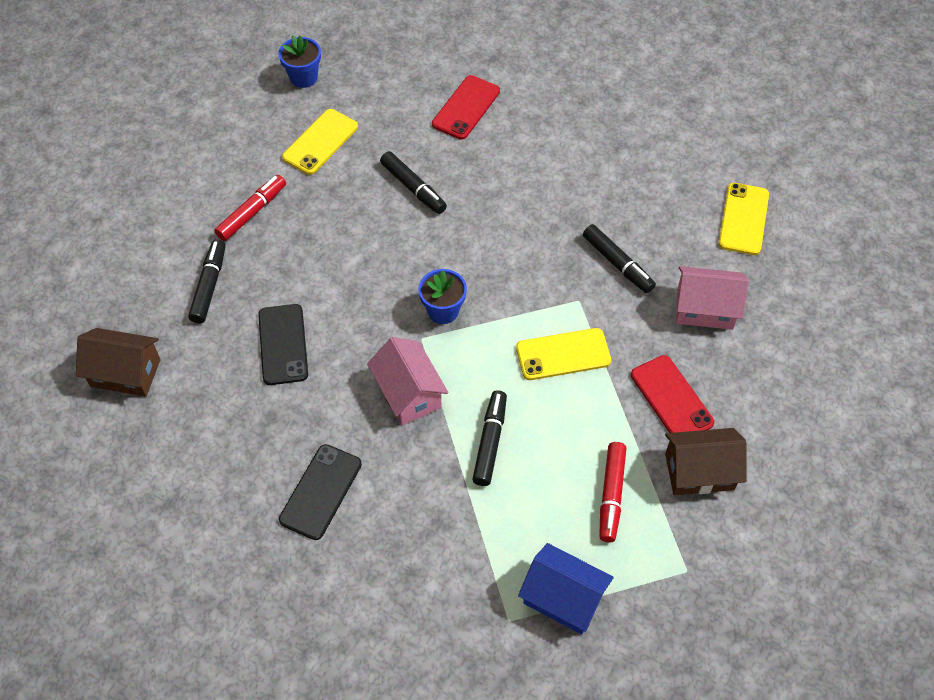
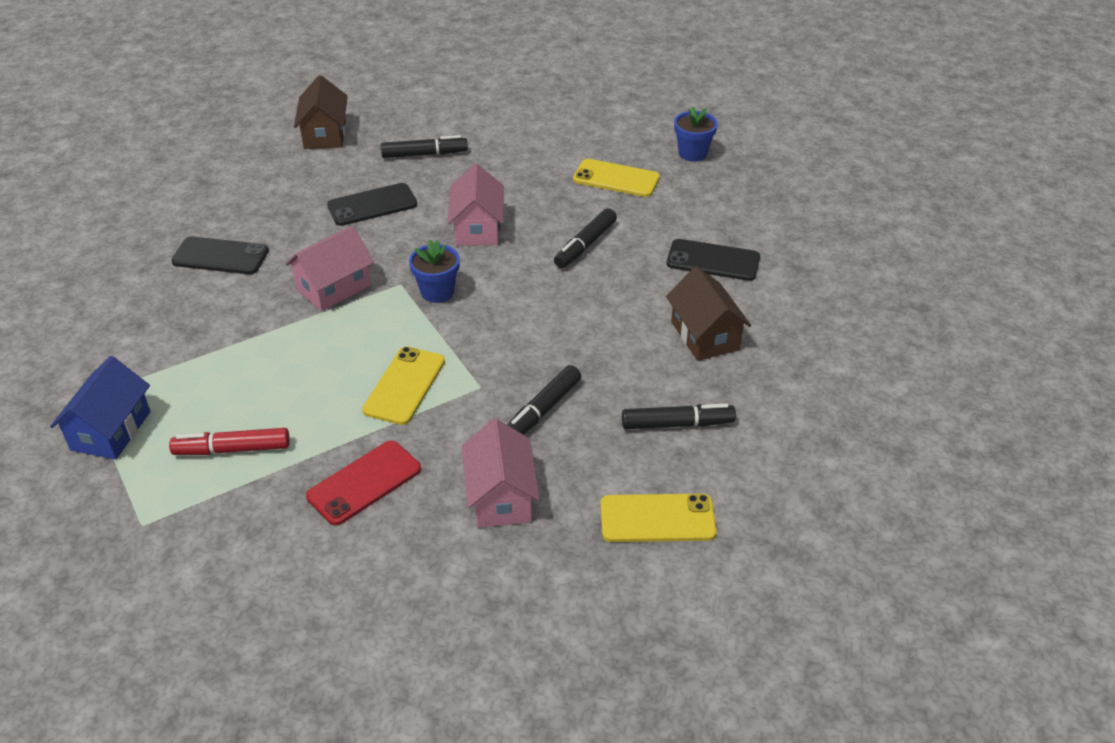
camera: 75 degrees right, 15 degrees down
red marker [214,175,286,241] -> none
red phone [432,75,500,140] -> black phone [667,239,760,281]
black marker [472,390,507,486] -> black marker moved to [622,404,736,429]
yellow phone [516,328,611,380] -> yellow phone turned 45 degrees clockwise [362,347,445,425]
brown house [665,428,747,495] -> brown house moved to [666,266,751,361]
none -> pink house [448,164,504,246]

